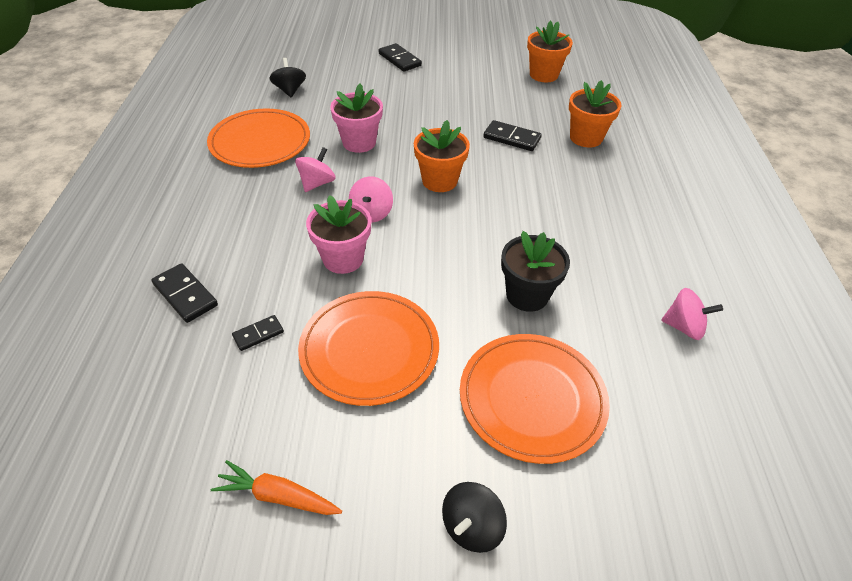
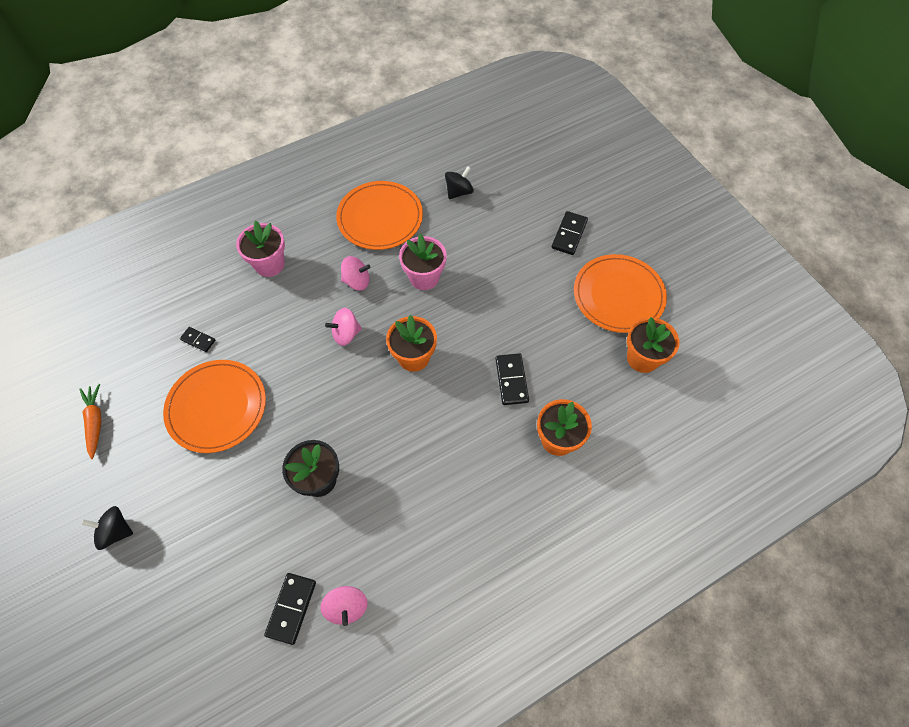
camera: 60 degrees right, 15 degrees up
black domino [151,263,218,323] -> black domino moved to [264,573,316,645]
pink flower pot [306,195,371,274] -> pink flower pot moved to [236,221,285,277]
orange plate [460,334,610,464] -> orange plate moved to [574,254,667,333]

